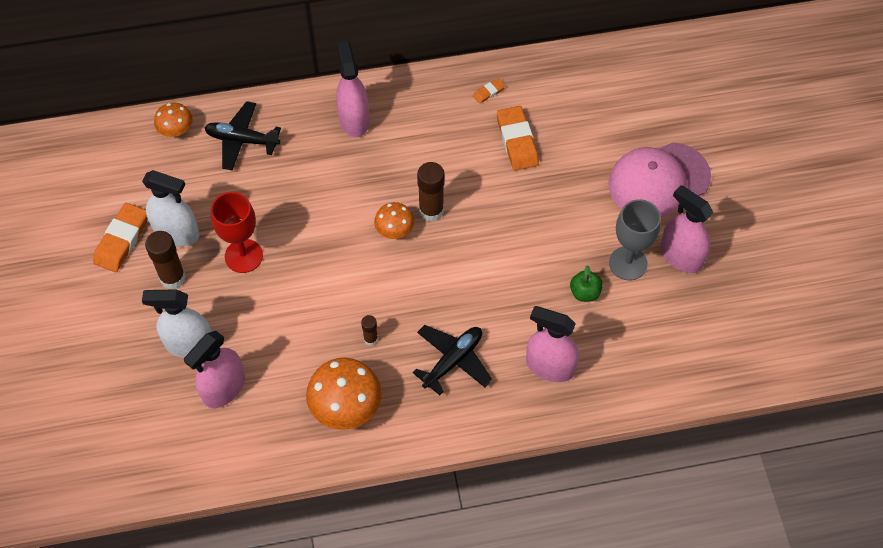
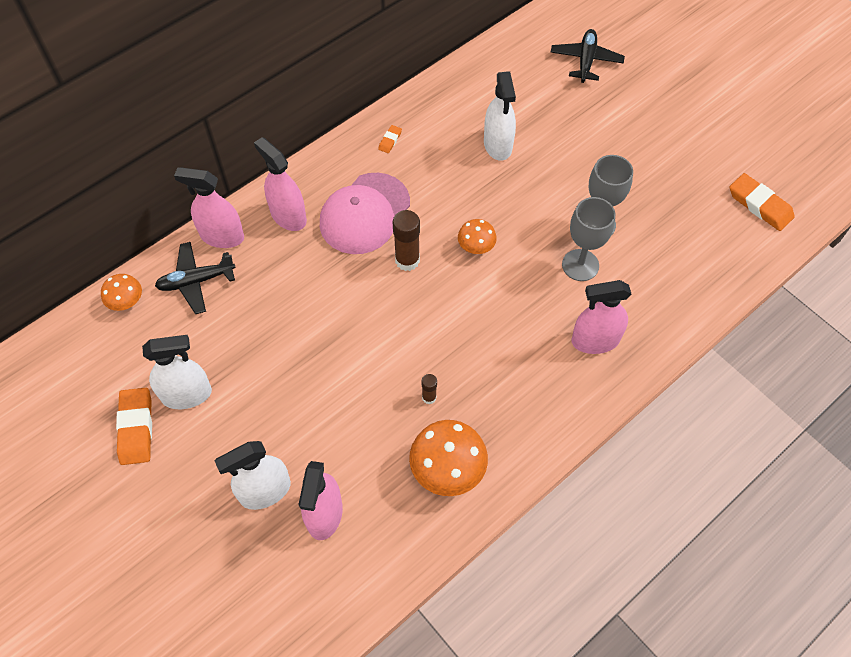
camera: 30 degrees left, 0 degrees up
brown glue stick [145,231,186,289] -> none
red goblet [211,192,263,273] -> none
orange mushroom [374,202,414,239] -> orange mushroom moved to [458,219,497,254]
black plane [413,325,492,395] -> black plane moved to [551,29,625,83]
orange eraser [497,106,539,171] -> orange eraser moved to [730,173,795,231]
green apple [570,265,603,302] -> grey goblet [562,197,615,281]
pink cap [608,142,711,218] -> pink cap moved to [320,173,410,254]
pink spray bottle [660,185,713,273] -> pink spray bottle moved to [174,167,244,248]
none -> white spray bottle [484,71,516,161]

